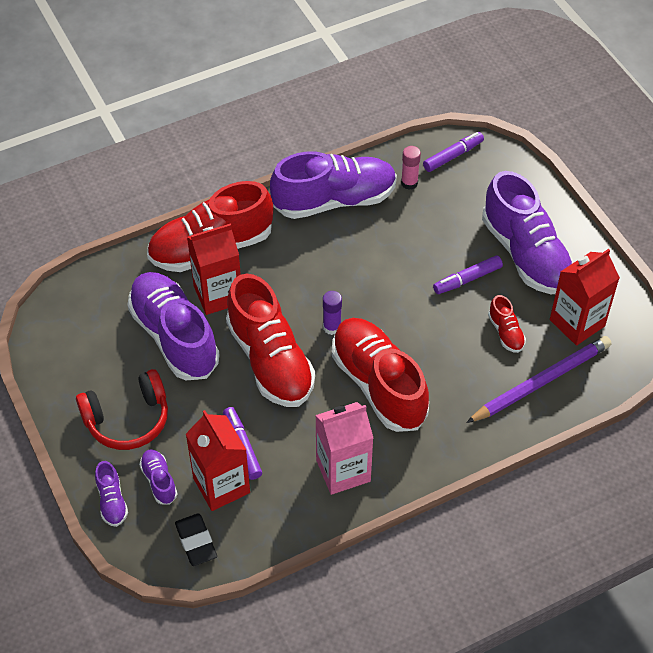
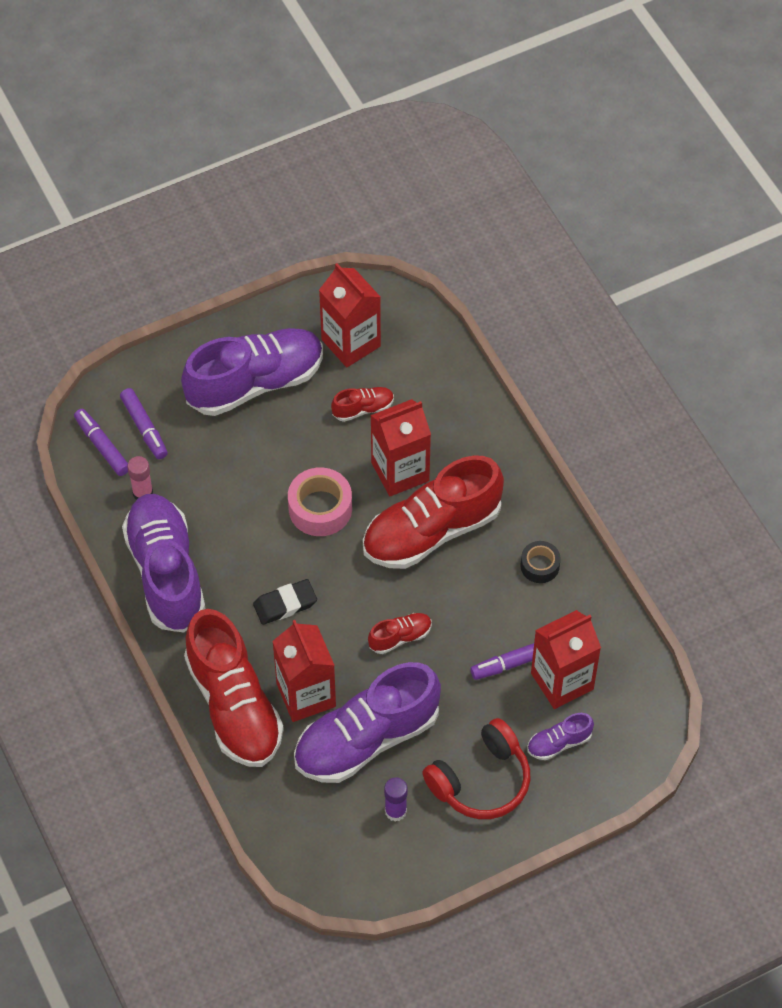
camera: 90 degrees left, 5 degrees up
red headphones [76,369,168,450] -> red headphones turned 75 degrees clockwise [422,718,531,819]
purple shoe [95,461,128,527] -> none
black eraser [175,513,217,566] -> black eraser moved to [253,579,317,625]
red shoe [226,274,315,407] -> red shoe [368,613,432,654], size x0.43
pink carton [315,402,373,495] -> black tape [520,541,561,583]
purple glue stick [323,291,342,335] -> purple glue stick moved to [384,778,408,822]
purple marker [433,255,503,294] -> purple marker moved to [120,388,168,459]
purple pencil [466,336,611,423] -> none
none -> pink tape [288,467,352,536]
none -> red carton [370,399,431,496]

